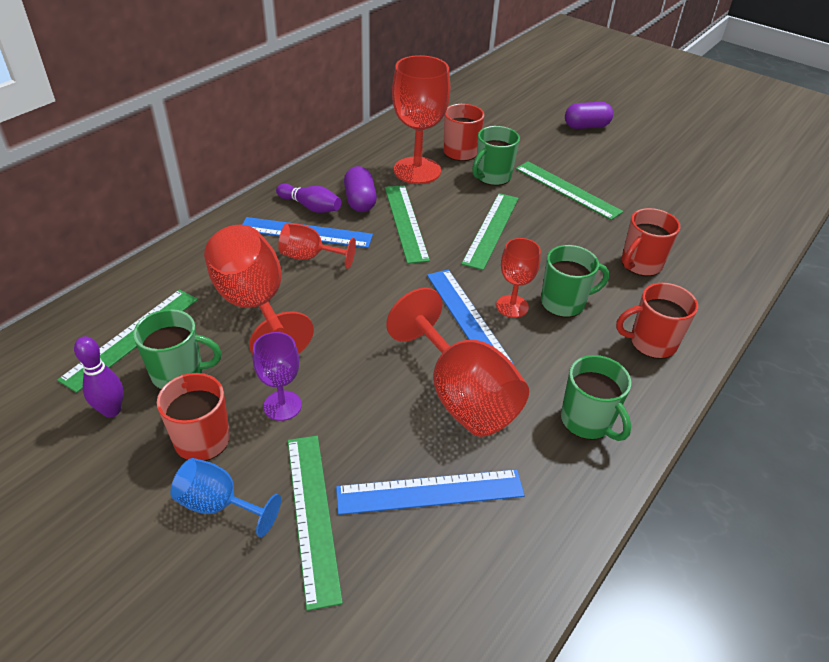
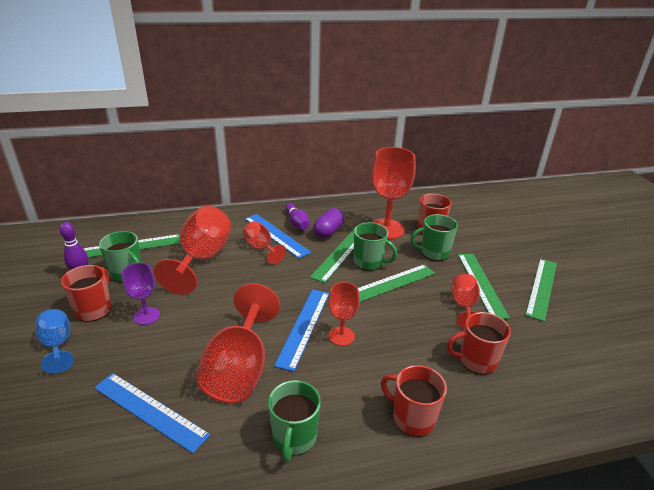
camera: 40 degrees right, 10 degrees down
green ruler [288,436,343,611] -> green ruler moved to [525,259,557,322]
green mug [541,245,609,318] -> green mug moved to [354,222,397,271]
purple capsule [565,102,613,129] -> none
none -> red goblet [452,274,480,329]

